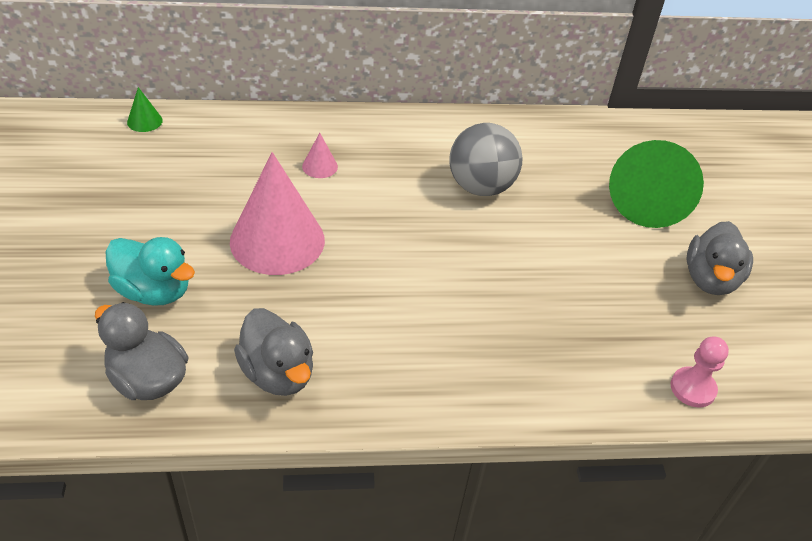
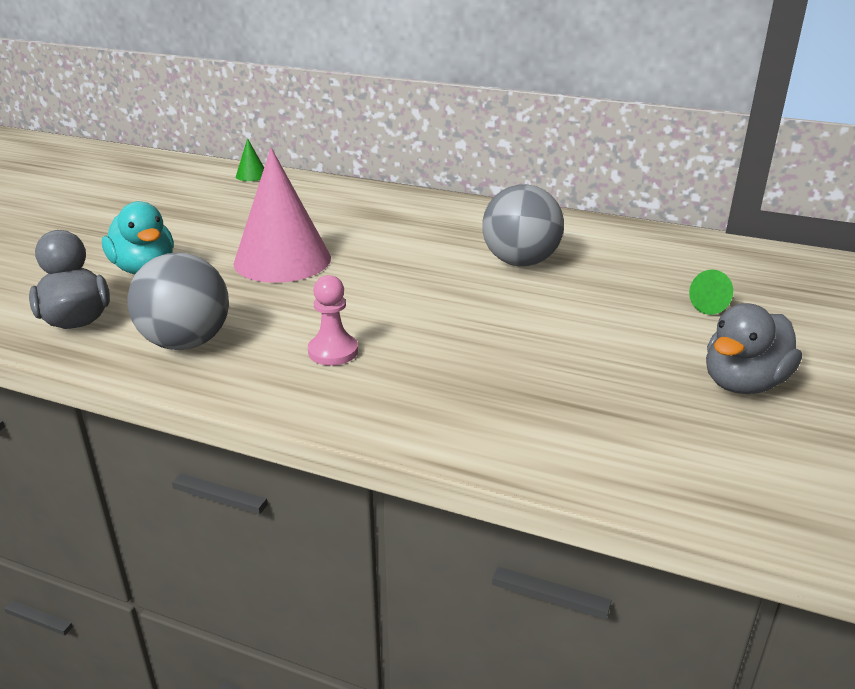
camera: 30 degrees right, 15 degrees down
grey duck [234,308,313,396] -> grey ball [127,253,229,350]
pink cone [302,133,338,178] -> none
green cone [609,140,704,228] -> green cone [689,270,733,315], size x0.41
pink pawn [670,336,729,408] -> pink pawn moved to [308,275,358,366]

